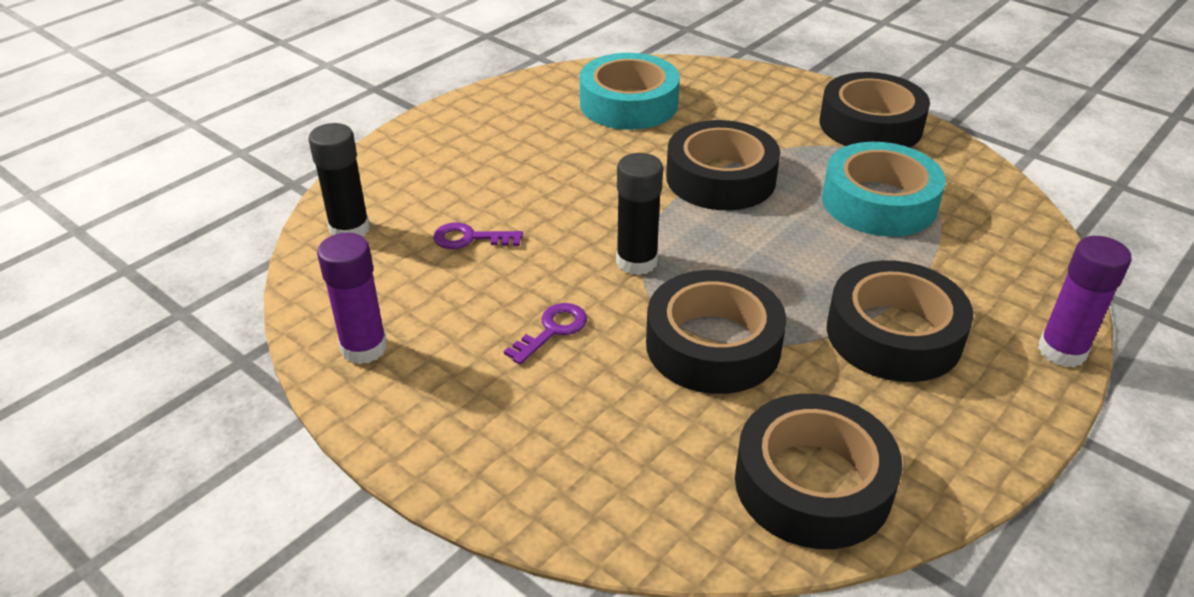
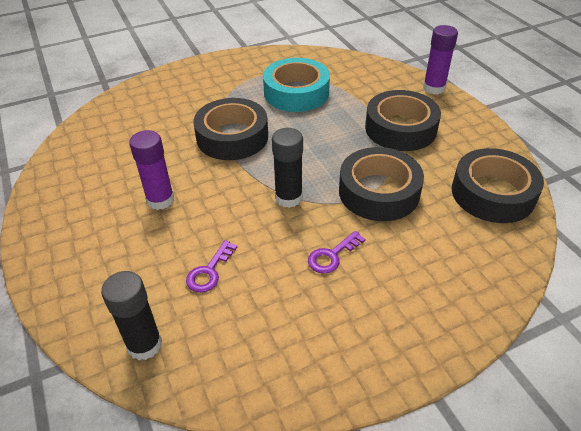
camera: 65 degrees left, 5 degrees up
purple glue stick [317,233,387,364] -> purple glue stick moved to [129,130,174,210]
purple key [504,303,587,365] -> purple key turned 105 degrees counterclockwise [308,231,366,274]
turquoise tape [580,53,680,130] -> none
black tape [820,72,930,148] -> none

